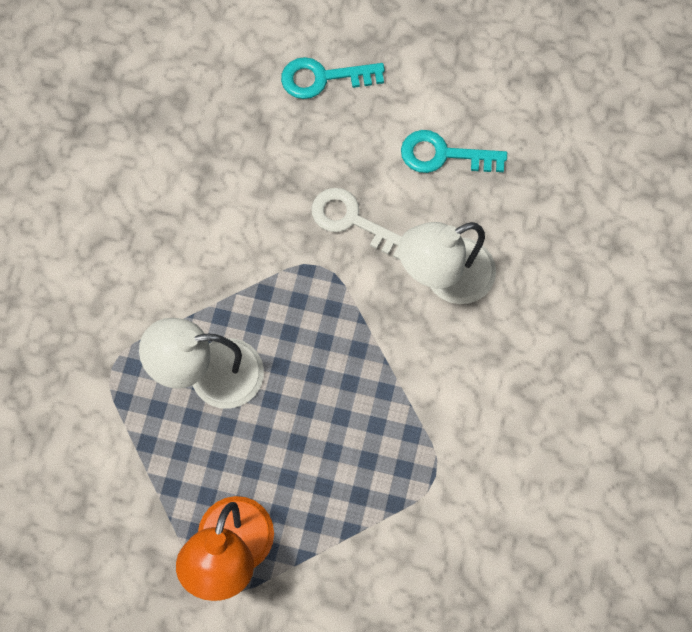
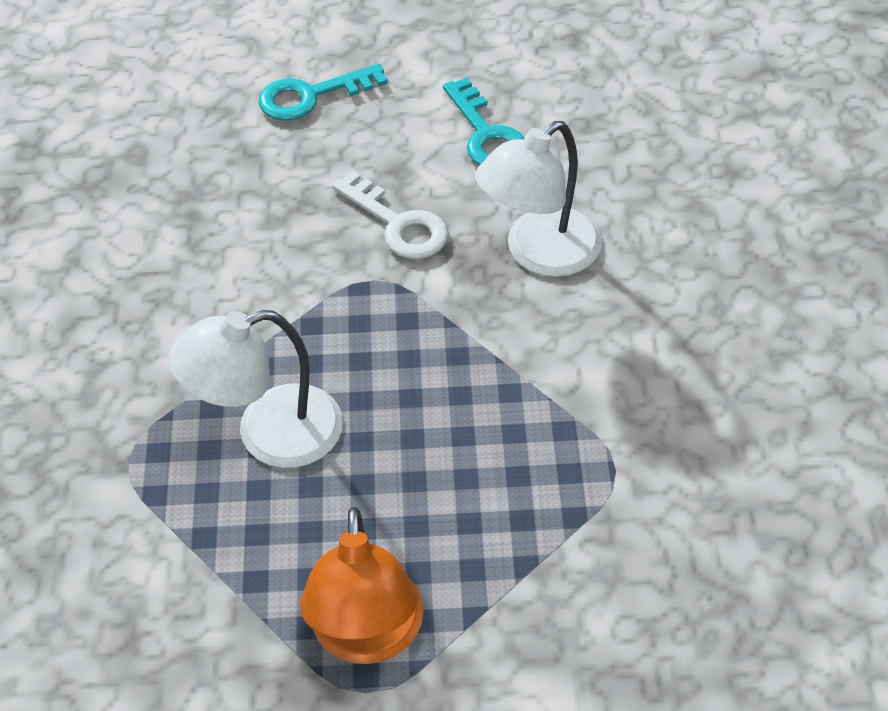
camera: 15 degrees left, 20 degrees down
white key [312,188,402,260] -> white key turned 150 degrees counterclockwise [332,171,449,259]
turquoise key [401,130,507,173] -> turquoise key turned 105 degrees counterclockwise [443,78,524,165]

